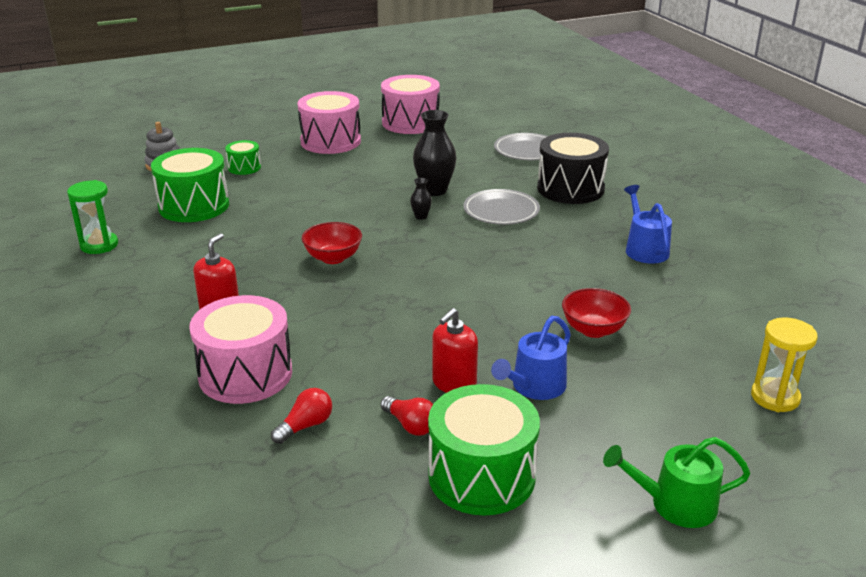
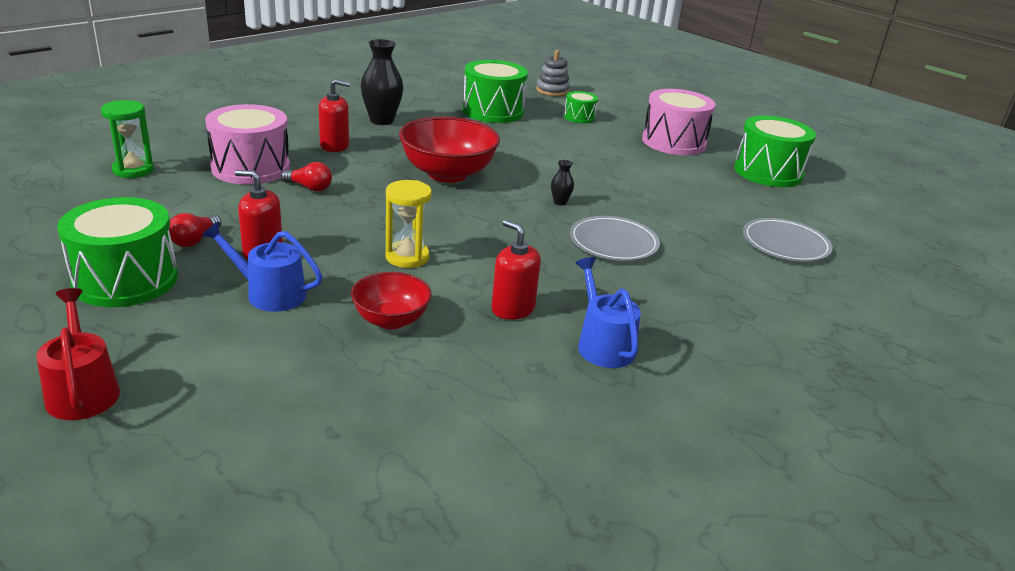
camera: 65 degrees right, 0 degrees up
green hourglass [67,180,118,254] -> green hourglass moved to [101,100,154,178]
red light bulb [271,388,332,444] -> red light bulb moved to [281,162,332,192]
red bowl [302,222,362,264] -> red bowl [399,117,500,183], size x1.72
pink drum [381,75,440,134] -> green drum [734,116,816,187]
black vase [413,110,457,196] -> black vase moved to [361,39,403,125]
black drum [537,133,609,204] -> none
green watering can [603,437,751,528] -> red watering can [36,288,120,420]
blue watering can [624,185,672,264] -> blue watering can turned 75 degrees counterclockwise [576,257,641,368]
yellow hourglass [751,317,818,412] -> yellow hourglass moved to [385,180,432,268]
none -> red soap dispenser [492,220,541,320]

